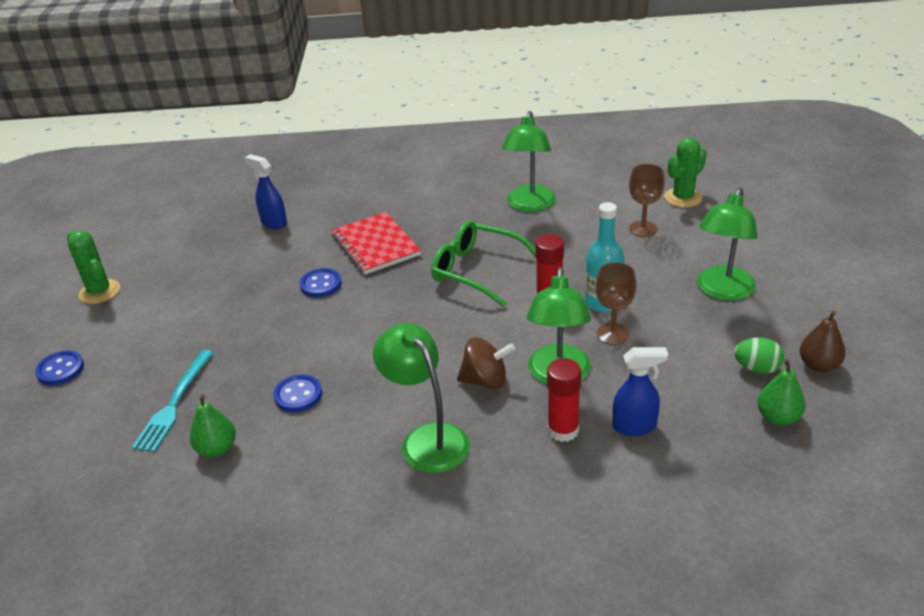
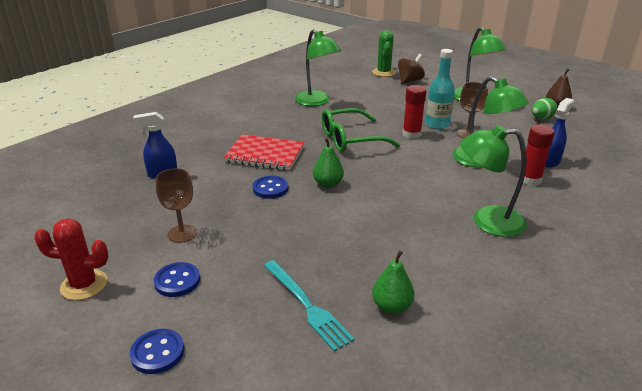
camera: 50 degrees left, 5 degrees down
green cactus [67,231,120,304] -> red cactus [34,218,109,300]
blue button [273,374,322,412] -> blue button moved to [153,262,200,297]
brown spinning top [457,337,516,390] -> brown spinning top moved to [398,54,425,84]
brown goblet [629,164,665,237] -> brown goblet moved to [156,168,197,243]
green pear [757,359,805,426] -> green pear moved to [313,138,344,188]

